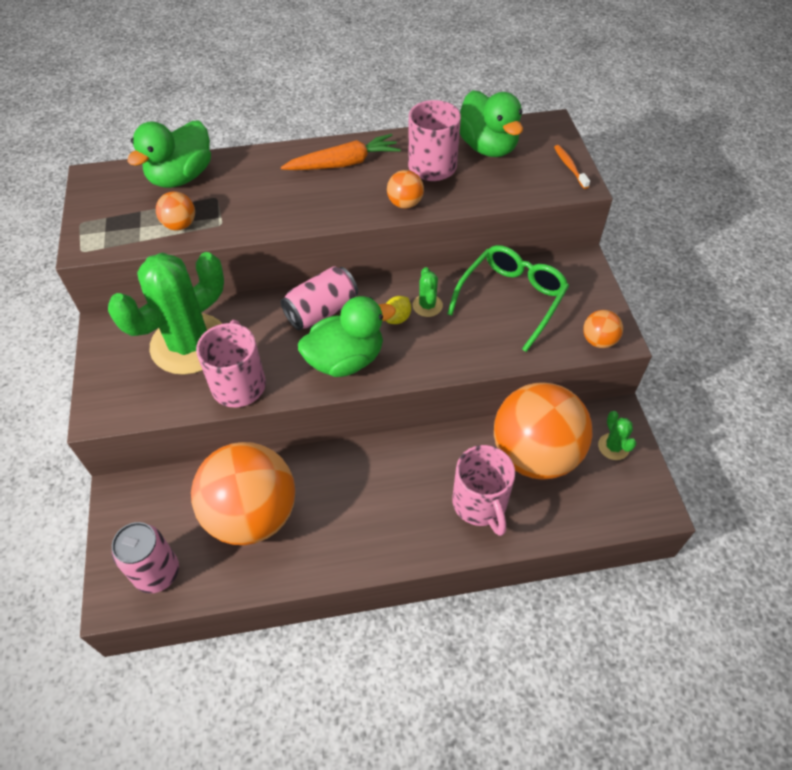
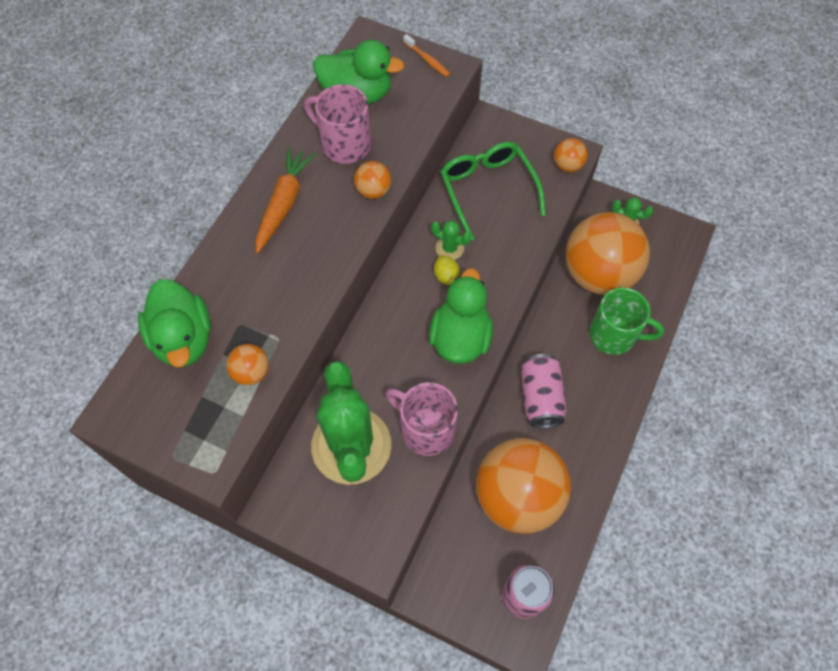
camera: 55 degrees left, 10 degrees up
pink can [281,266,358,330] -> pink can moved to [521,354,567,428]
pink mug [452,445,515,536] -> green mug [589,287,664,355]
orange toothbrush [554,145,590,189] -> orange toothbrush turned 150 degrees counterclockwise [403,34,450,77]

